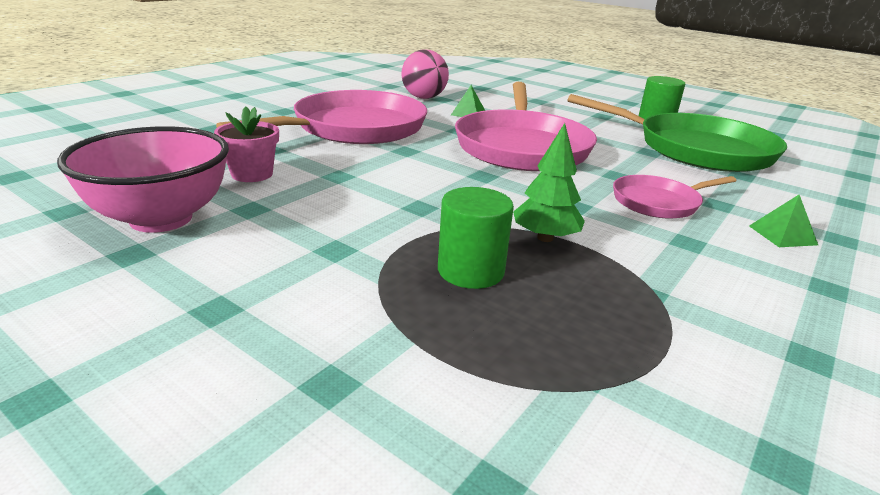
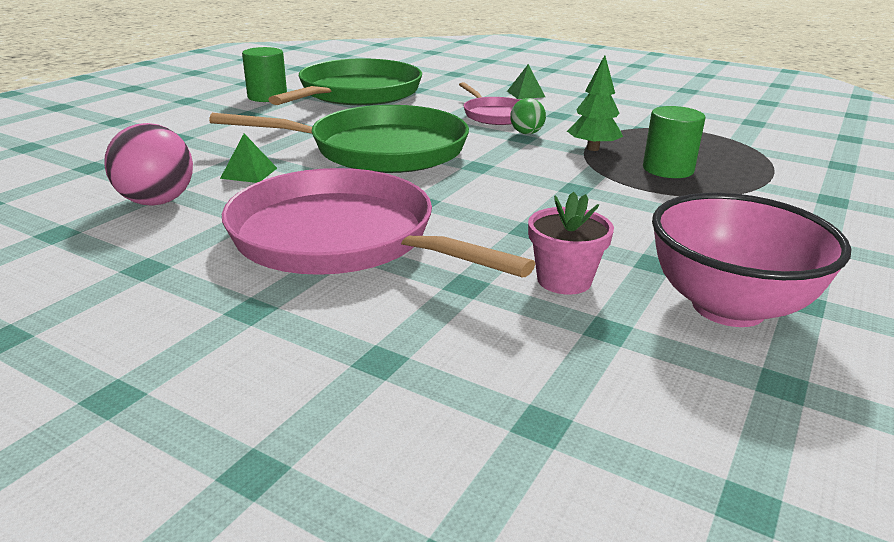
camera: 95 degrees left, 0 degrees up
pink pan [455,82,597,171] -> green pan [209,105,469,173]
none -> green ball [510,98,546,134]

